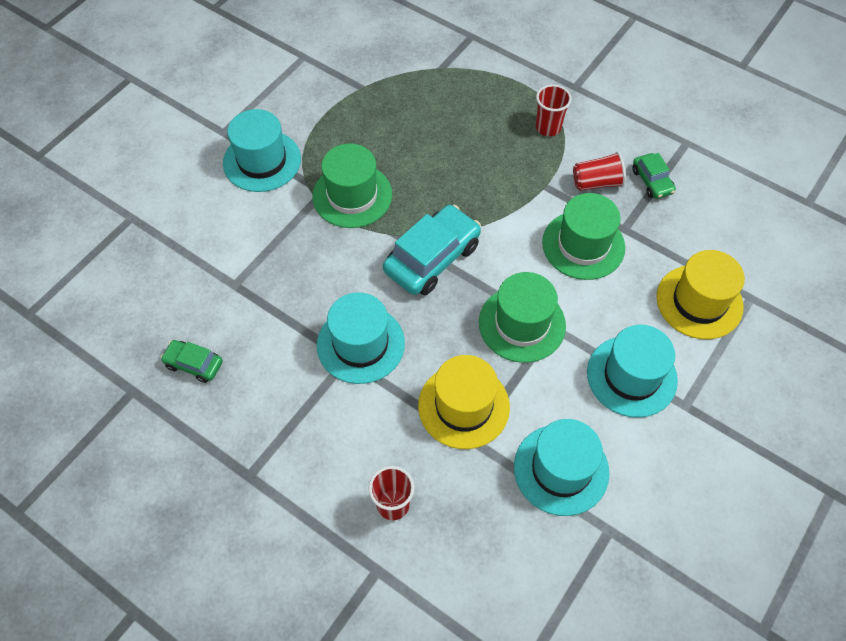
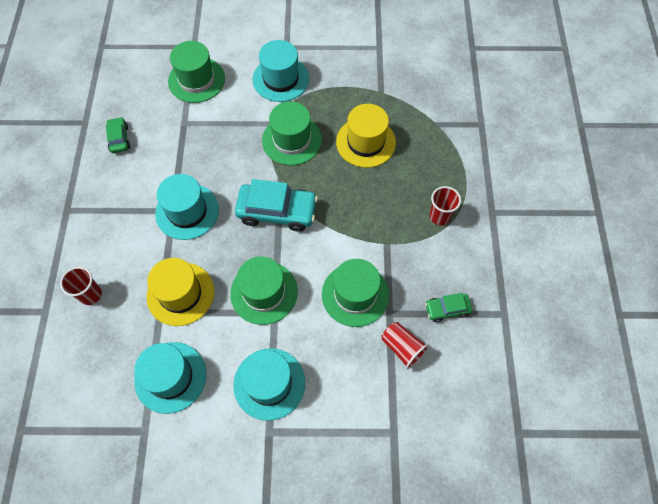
camera: 55 degrees right, 5 degrees up
red cup [573,152,626,191] -> red cup moved to [382,322,429,369]
green car [632,153,676,199] -> green car turned 45 degrees clockwise [425,293,472,322]
yellow hat [656,250,745,339] -> yellow hat moved to [336,104,396,168]
none -> green hat [168,41,225,103]

